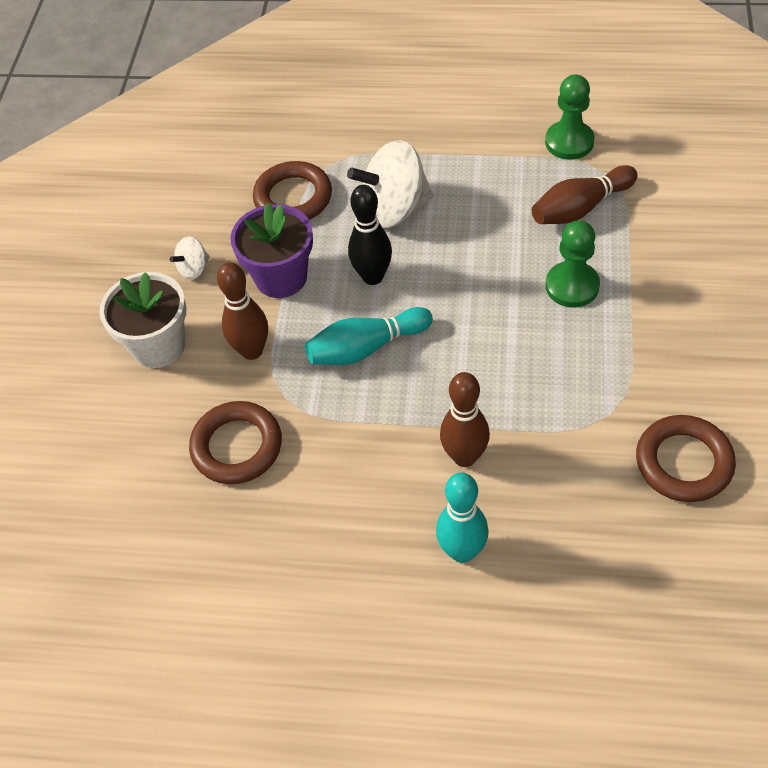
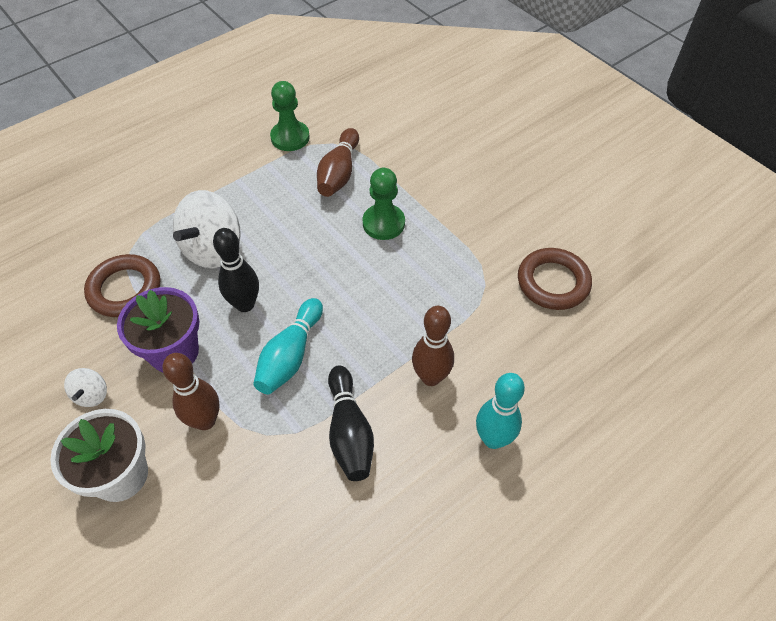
camera: 50 degrees left, 0 degrees up
brown ring [189,401,282,484] -> none
none -> black bowling pin [328,365,374,481]

